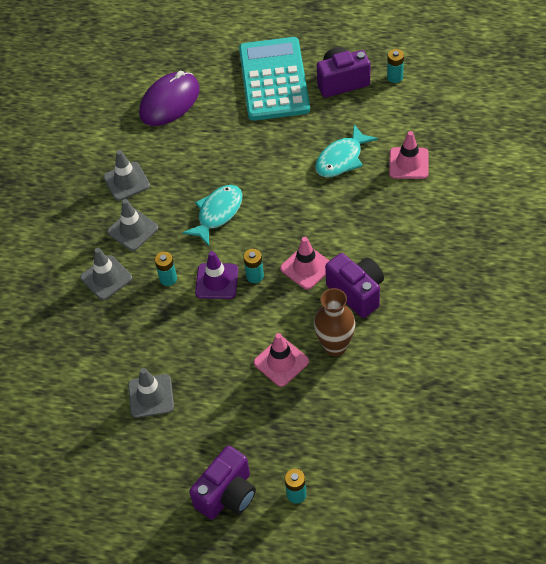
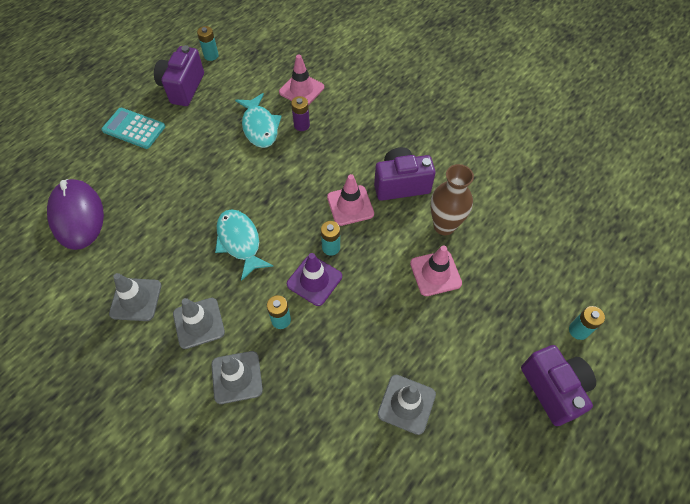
camera: 65 degrees left, 5 degrees up
turquoise calculator [239,37,310,121] -> turquoise calculator [101,108,165,149], size x0.54
none -> purple battery [291,96,310,131]

